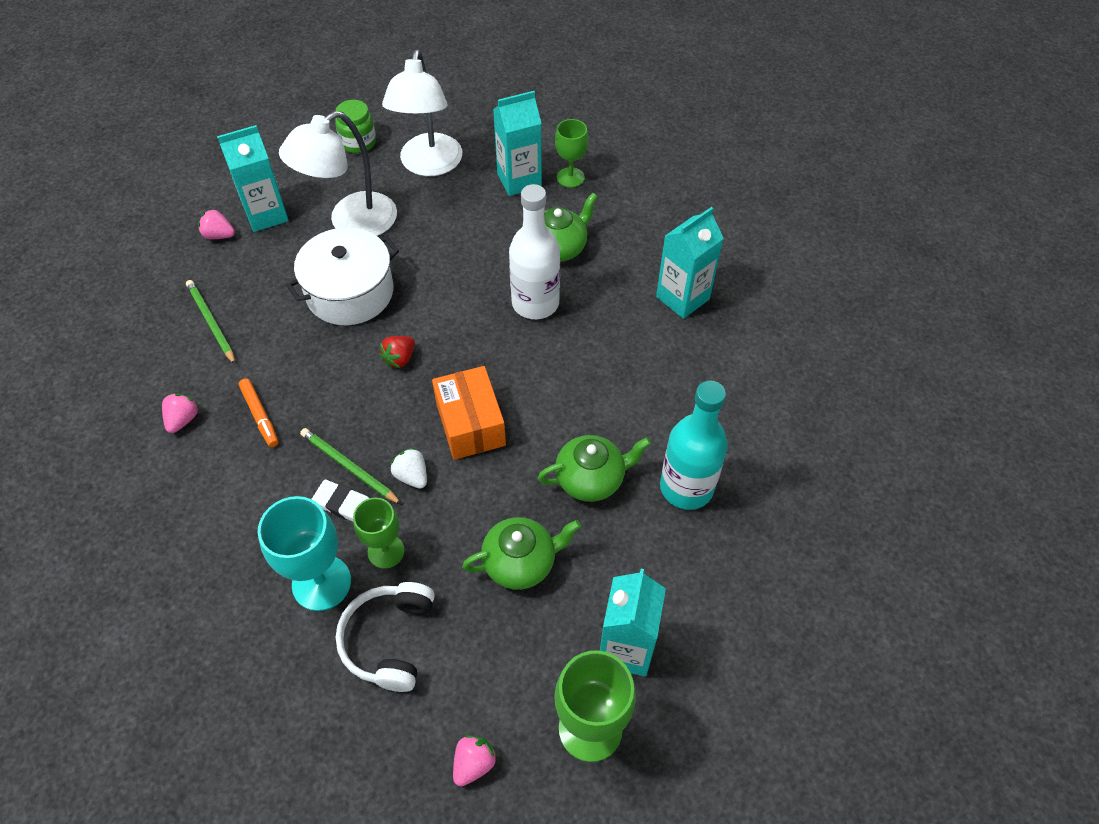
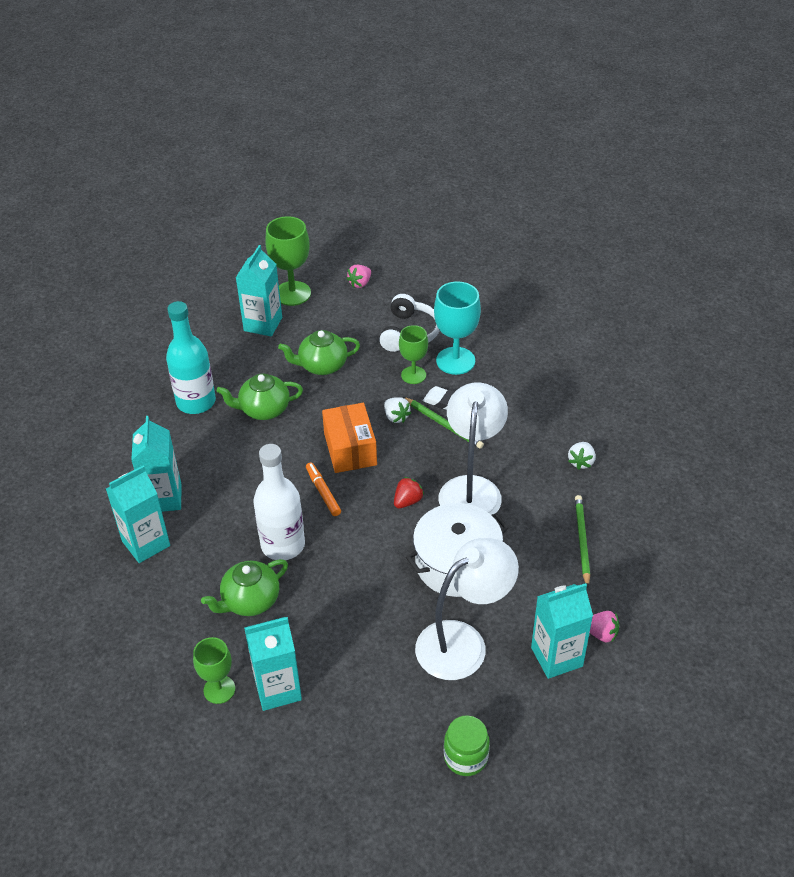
camera: 175 degrees left, 10 degrees down
pink strawberry [162,394,199,433] -> white strawberry [568,442,596,470]
green pencil [186,280,236,365] -> green pencil turned 150 degrees counterclockwise [575,495,590,587]
orange marker [239,378,278,447] -> orange marker moved to [306,462,341,516]
white lamp [382,50,462,176] -> white lamp moved to [439,382,508,515]
none -> turquoise carton [131,416,182,512]

